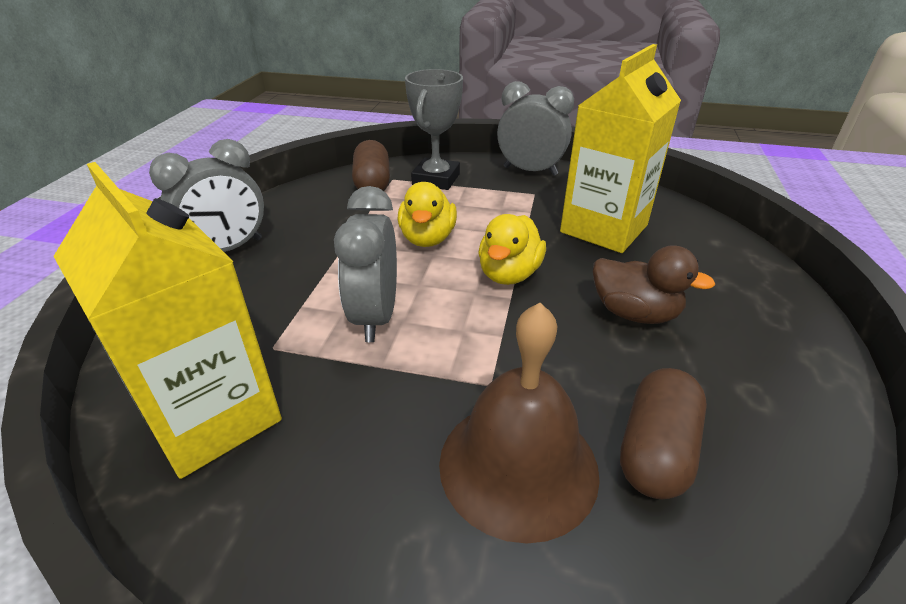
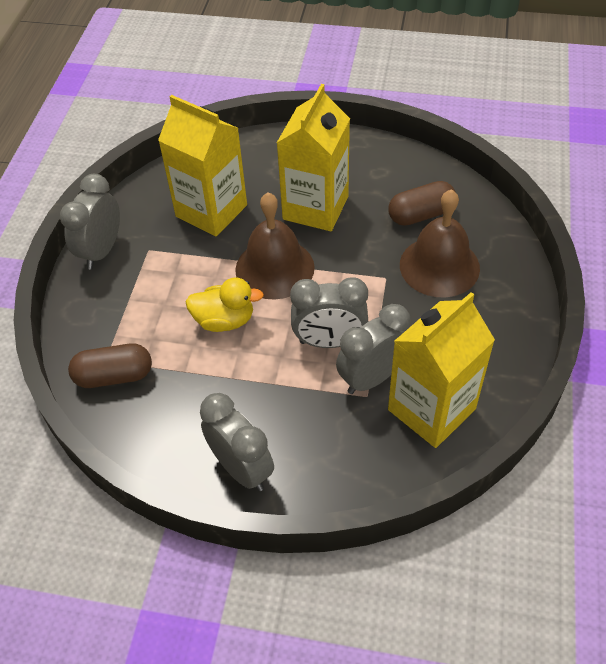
camera: 90 degrees left, 15 degrees up
grey trophy [405,69,463,190] -> none
yellow duck [478,214,546,285] -> brown bell [235,192,315,300]
brown duck [593,245,715,324] -> yellow carton [277,84,350,231]
brown capsule [620,368,707,499] -> brown capsule turned 45 degrees counterclockwise [388,181,455,226]
none -> grey clock [336,304,411,394]

